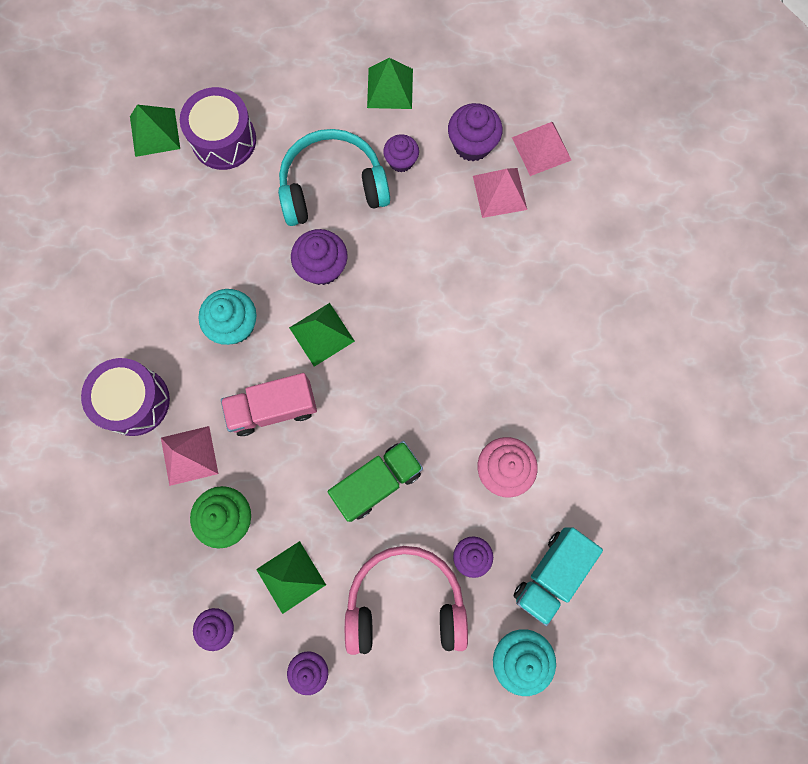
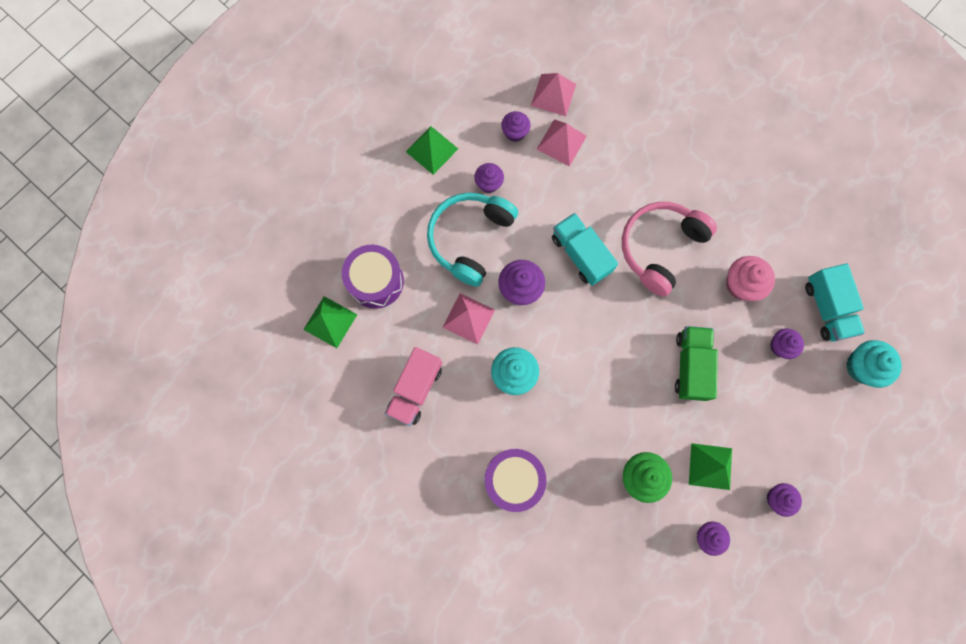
camera: 50 degrees left, 0 degrees up
pink pyramid [161,426,218,486] -> pink pyramid moved to [442,293,495,345]
pink truck [221,373,317,436] -> pink truck moved to [385,347,442,426]
green pyramid [289,303,355,367] -> none
pink headphones [345,546,468,655] -> pink headphones moved to [622,202,717,296]
purple cupcake [448,103,503,162] -> purple cupcake [501,111,531,142], size x0.66
none -> turquoise truck [552,213,618,286]

